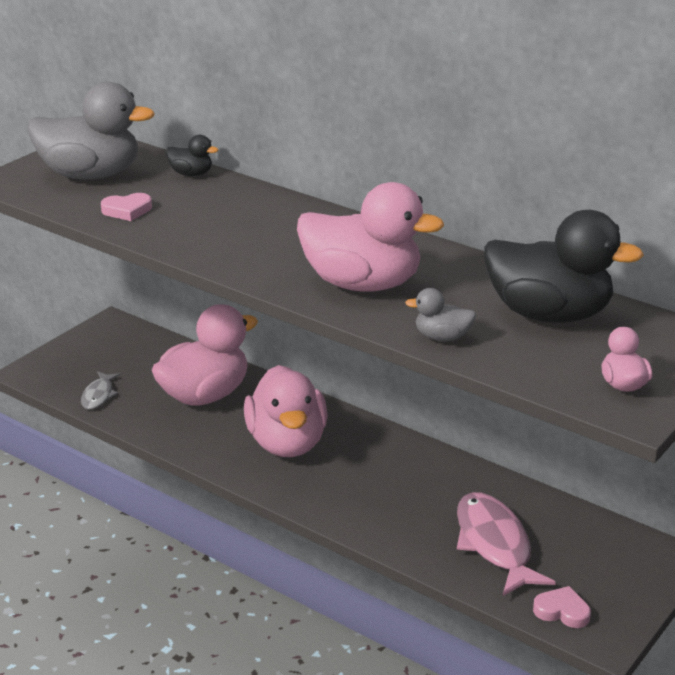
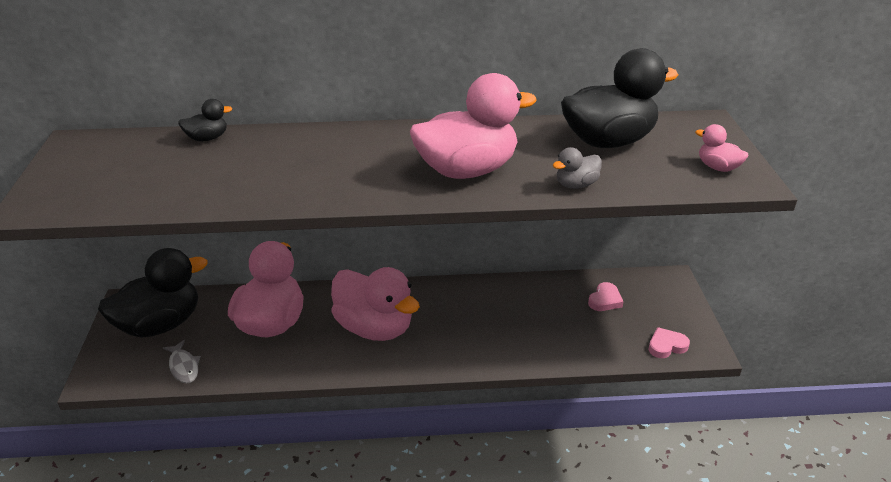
camera: 40 degrees left, 5 degrees up
grey duck [28,82,155,179] -> none
pink heart [101,193,152,221] -> pink heart moved to [588,282,624,311]
pink fish [457,492,556,596] -> none
none -> black duck [98,248,208,338]

